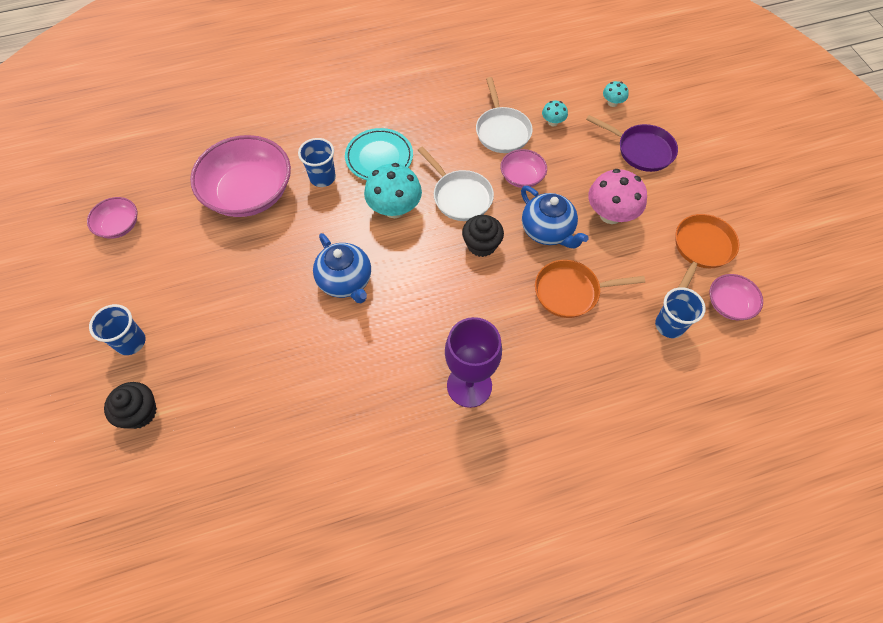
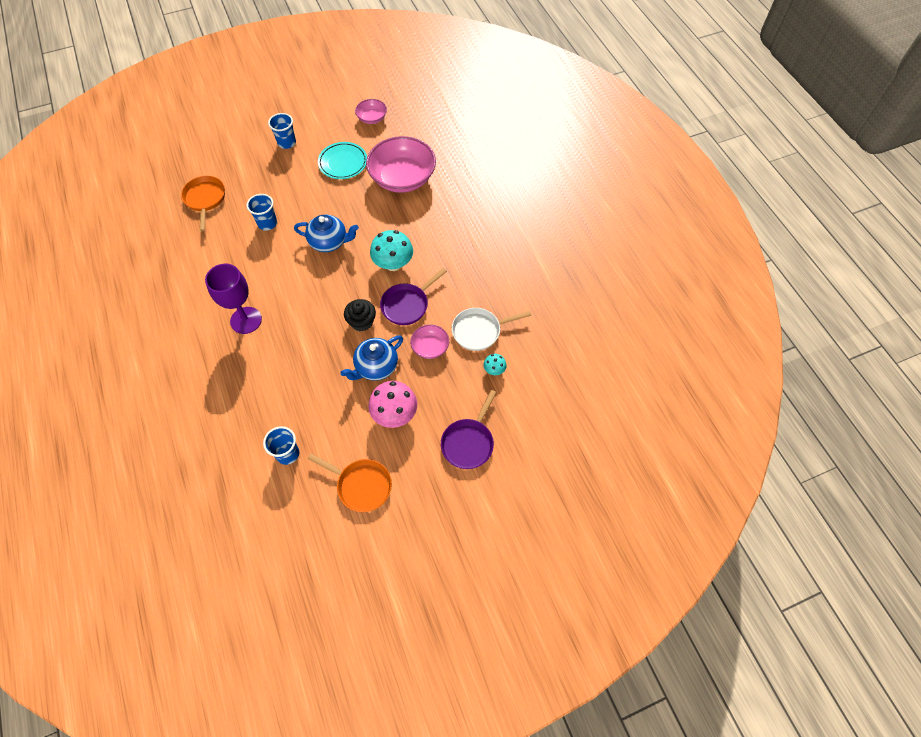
camera: 85 degrees right, 0 degrees up
black cupcake [104,382,157,429] -> none
blue cup [298,138,336,187] -> blue cup moved to [246,194,277,231]
blue teapot [313,233,371,303] -> blue teapot turned 135 degrees counterclockwise [294,215,359,252]
turquoise plate [345,128,413,180] -> turquoise plate moved to [318,142,367,179]
white pan [418,146,494,221] -> purple pan [380,268,447,325]
orange pan [535,260,645,318] -> orange pan moved to [181,176,225,231]
turquoise mushroom [603,81,629,107] -> none
pink bowl [709,274,763,320] -> none

